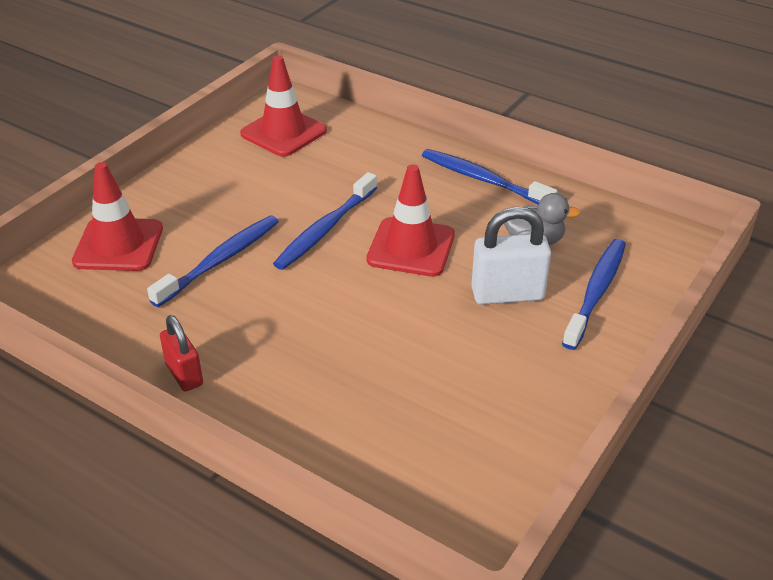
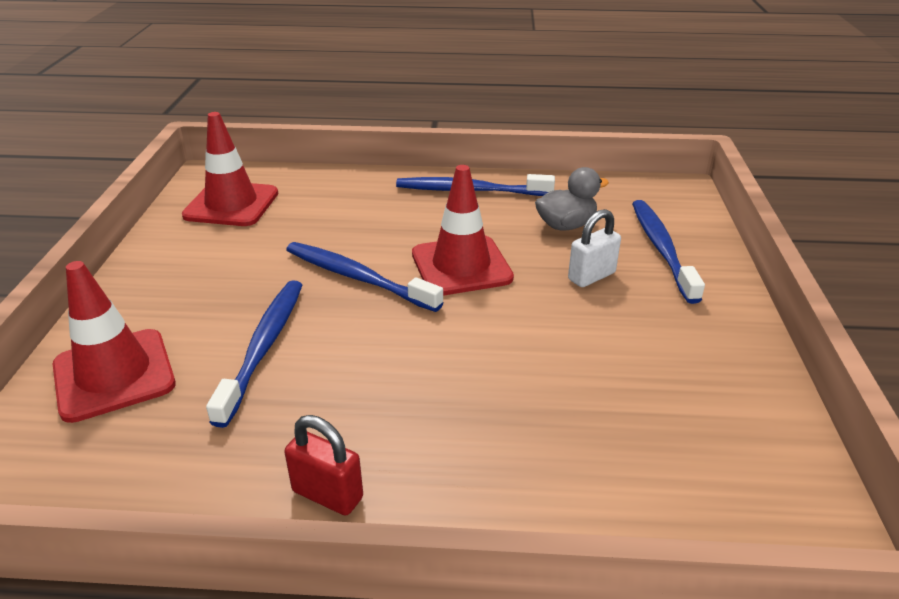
camera: 30 degrees left, 5 degrees down
blue toothbrush [273,172,377,270] -> blue toothbrush turned 120 degrees clockwise [286,242,443,312]
white padlock [471,207,551,305] -> white padlock [568,209,621,287], size x0.64

